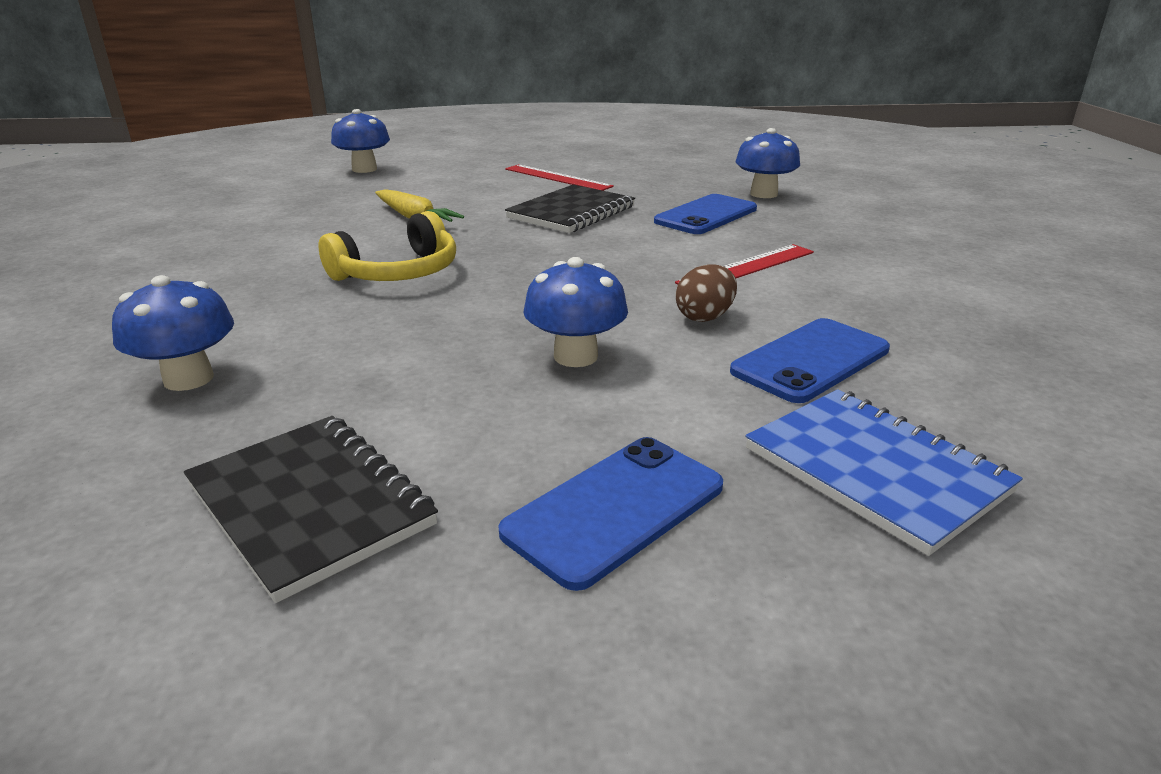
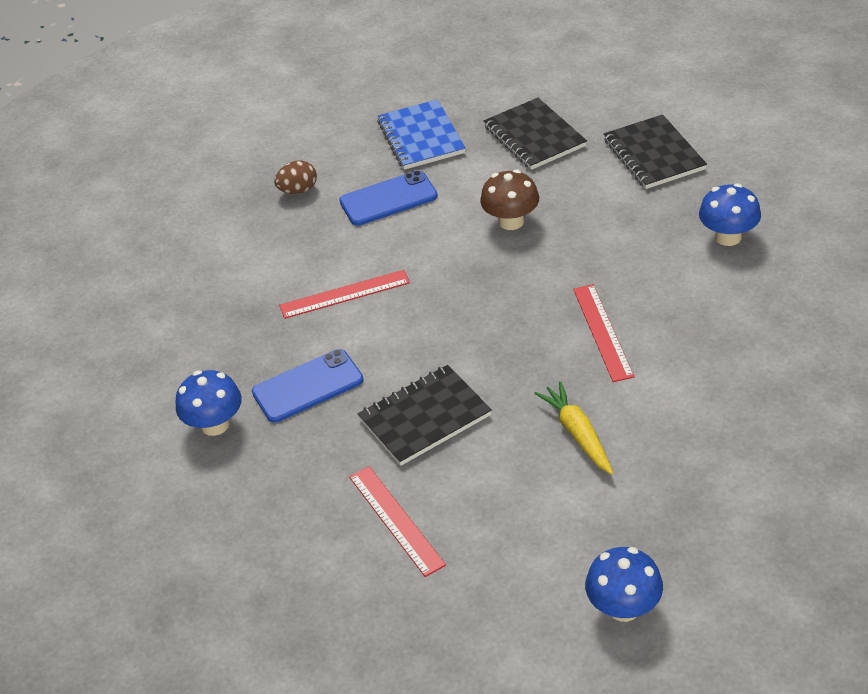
camera: 155 degrees left, 15 degrees up
yellow headphones [319,211,456,281] -> red ruler [573,284,634,382]
blue phone [498,437,723,591] -> black notebook [484,98,587,170]
blue mushroom [523,257,628,367] -> brown mushroom [480,170,539,230]
brown egg [675,264,737,322] -> brown egg moved to [274,160,317,194]

